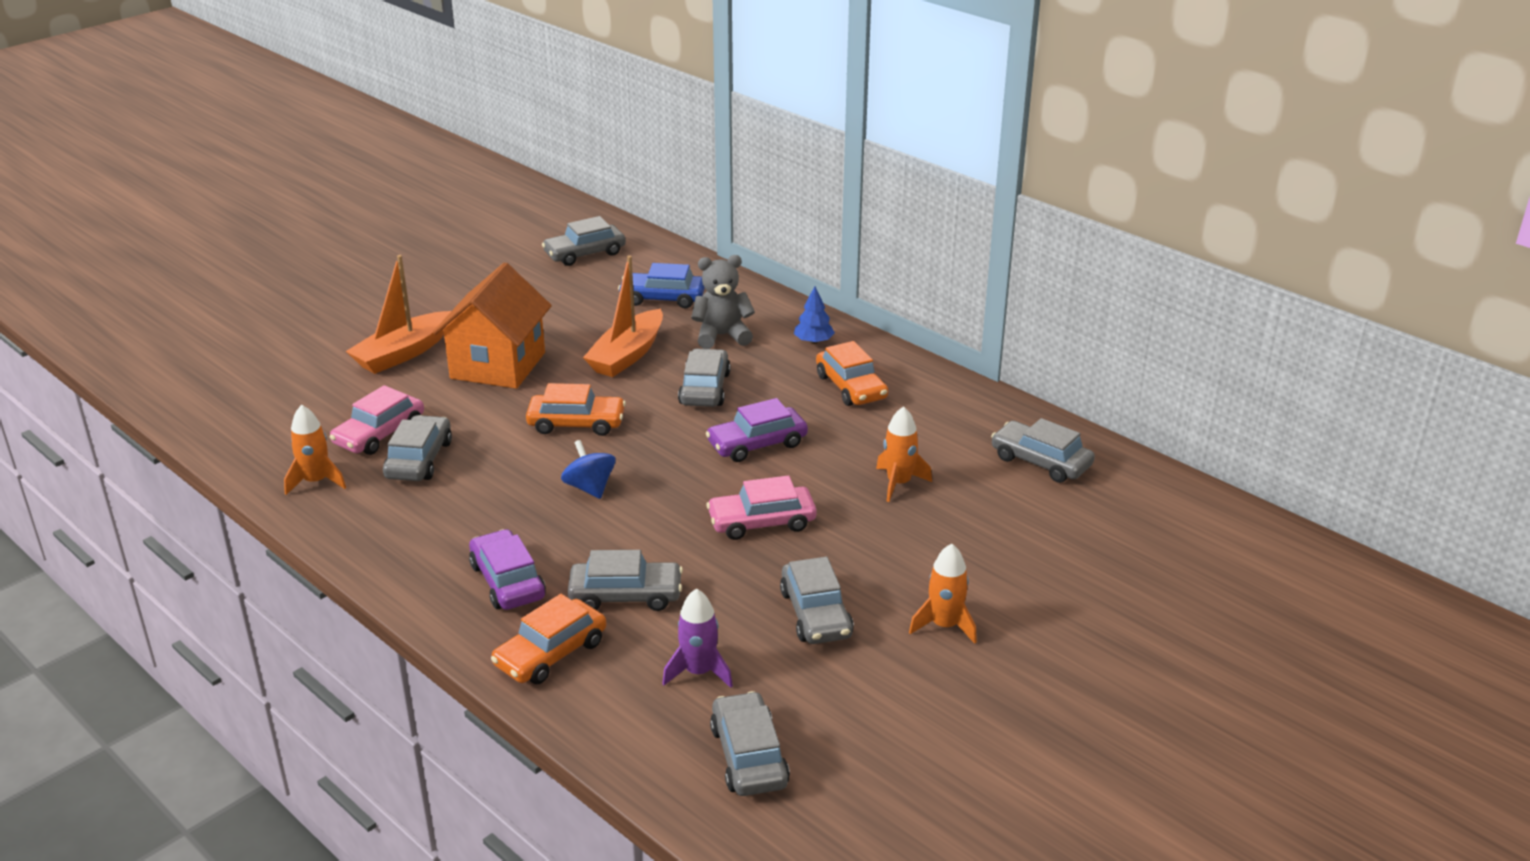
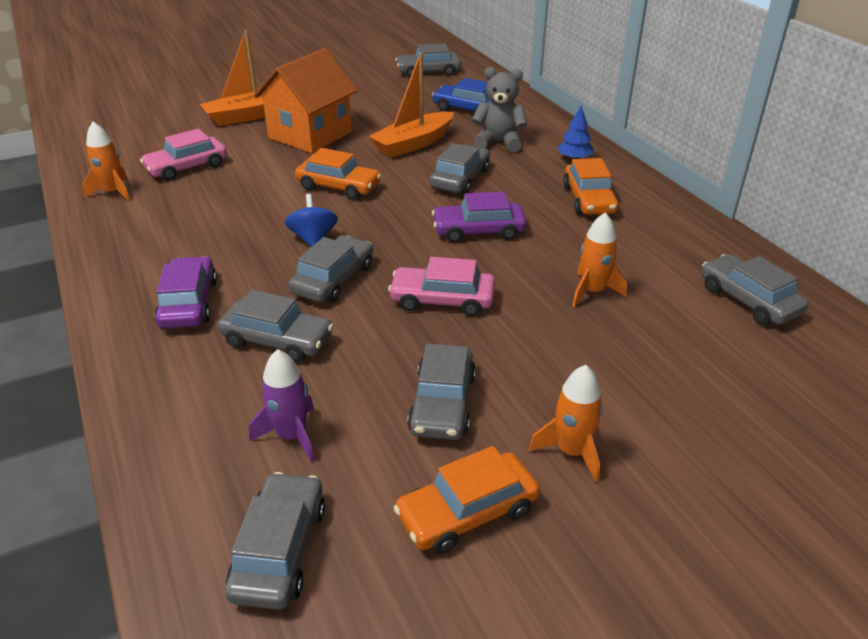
camera: 20 degrees right, 5 degrees up
grey car [383,415,452,481] -> grey car moved to [288,235,373,303]
orange car [491,594,606,684] -> orange car moved to [394,446,540,554]

